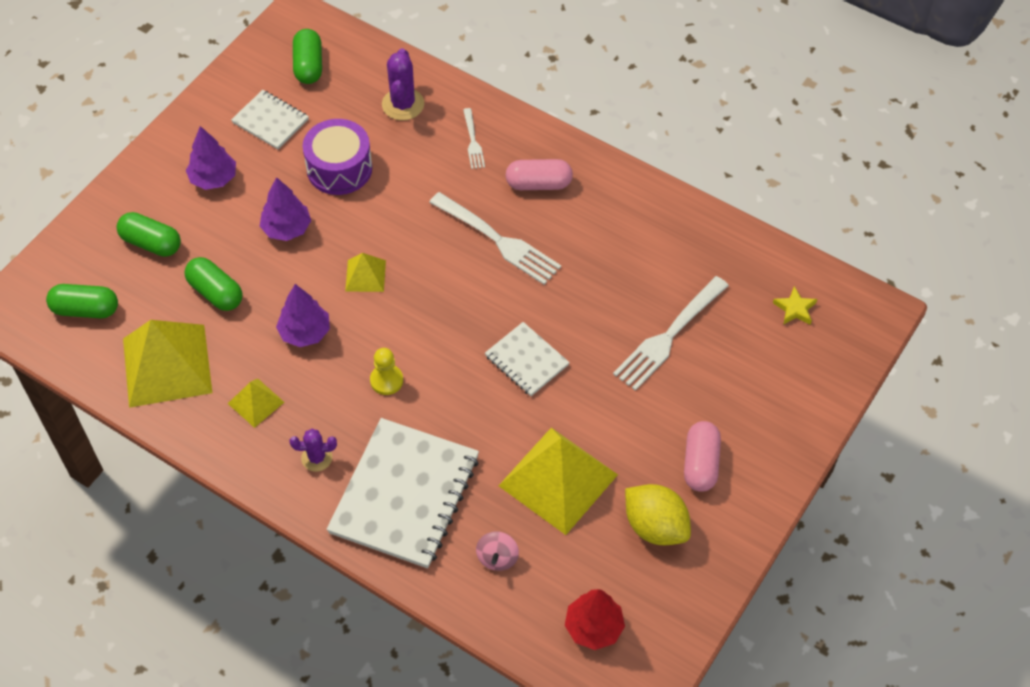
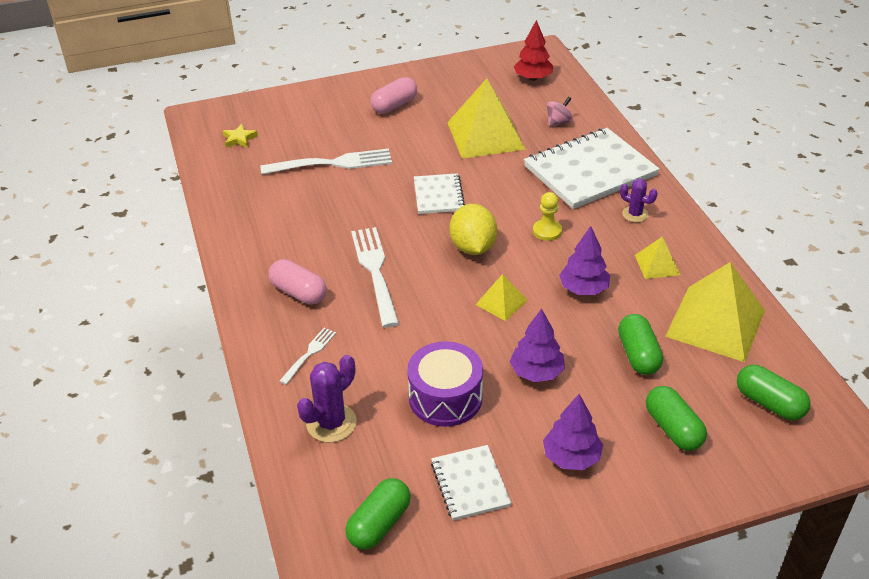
camera: 140 degrees left, 15 degrees down
yellow lemon [625,484,691,545] -> yellow lemon moved to [449,204,497,255]

